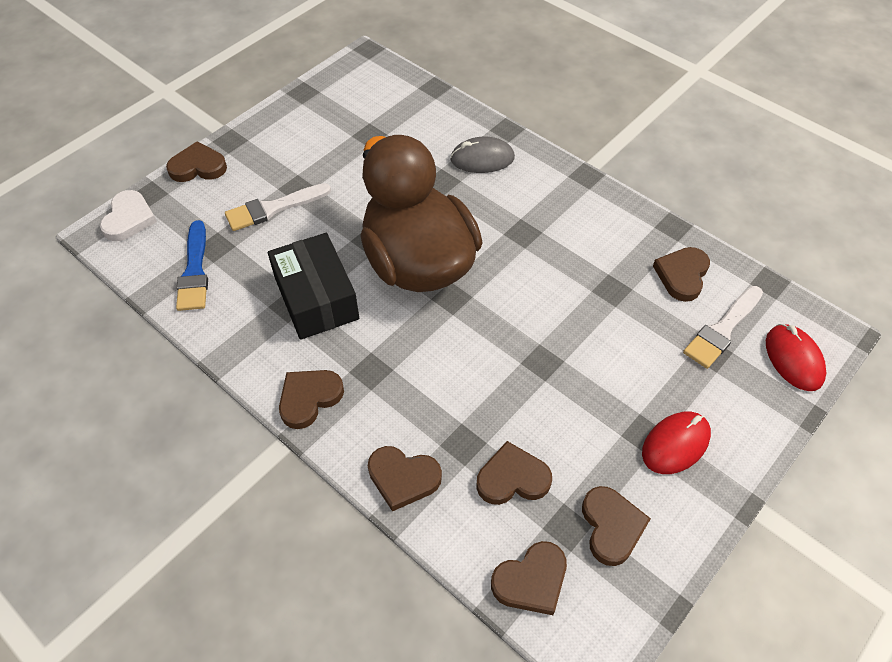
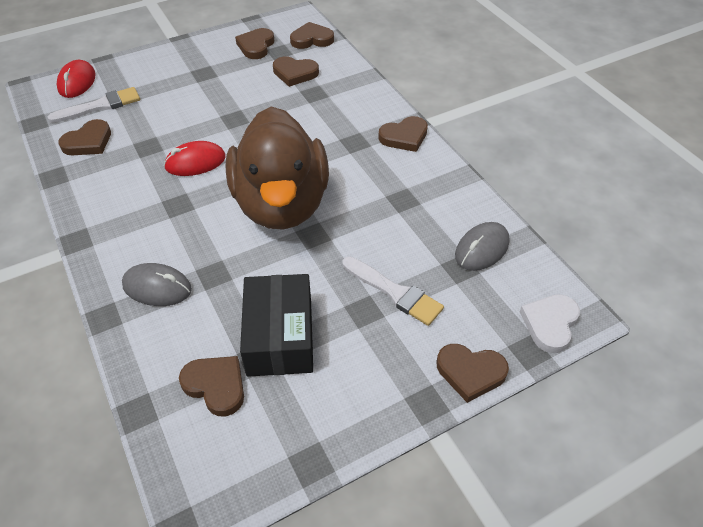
camera: 160 degrees left, 5 degrees down
blue brush [176,220,208,311] -> grey mouse [455,222,509,271]
white brush [225,183,331,231] -> white brush turned 45 degrees clockwise [343,257,444,326]
black box [268,233,359,340] -> black box moved to [240,274,313,377]
brown heart [368,446,442,511] -> brown heart moved to [179,356,244,416]
red mouse [642,412,711,474] -> red mouse moved to [164,141,226,176]

